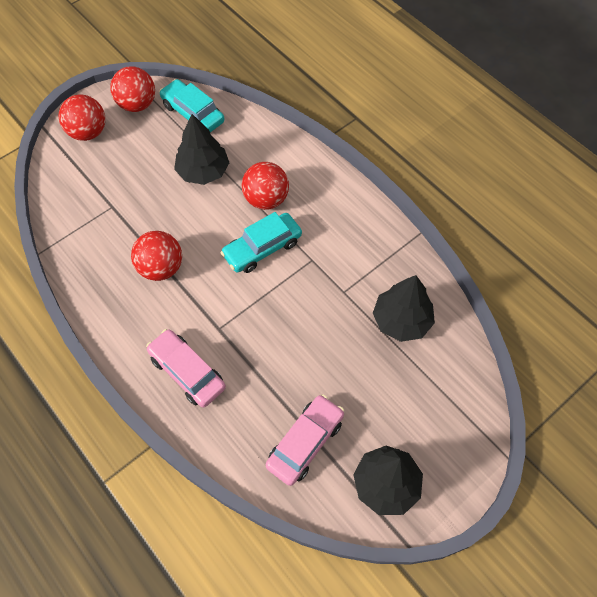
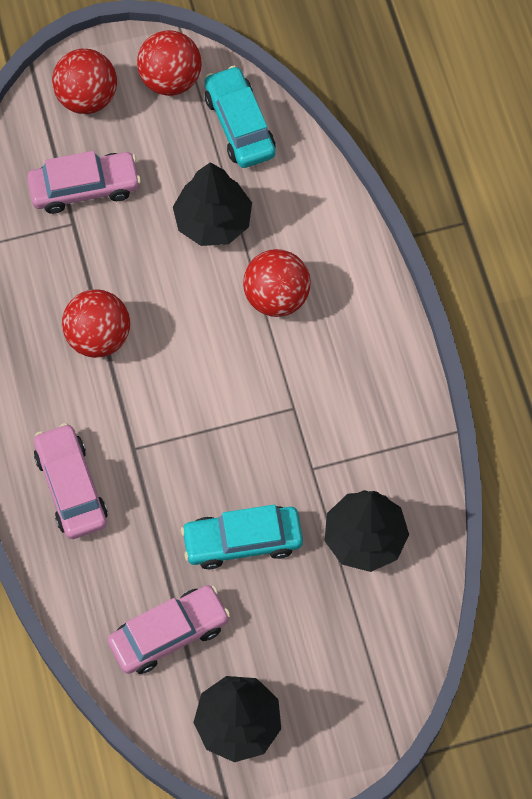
camera: 25 degrees right, 5 degrees up
turquoise car [221,212,302,273] -> turquoise car moved to [181,505,303,569]
none -> pink car [27,151,141,214]

